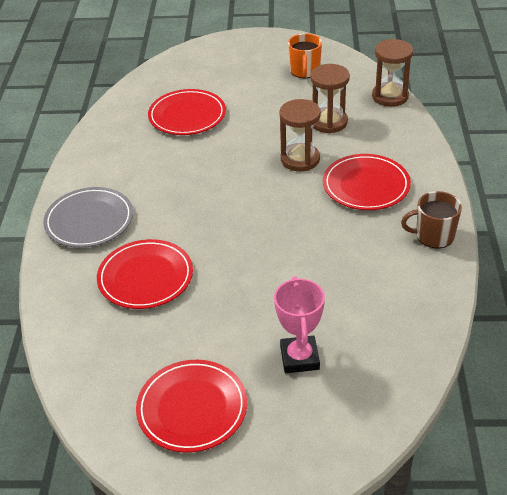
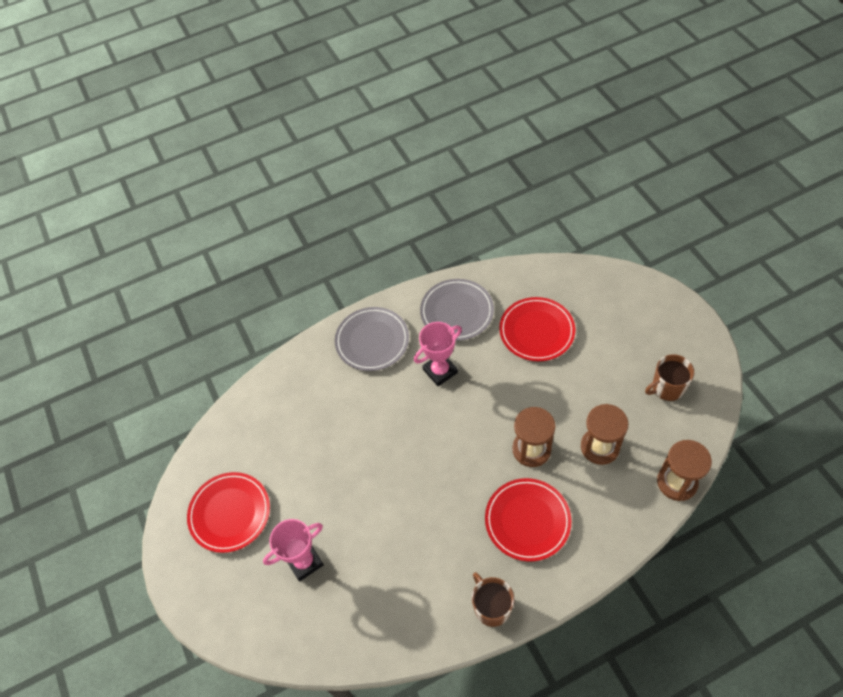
camera: 65 degrees right, 15 degrees up
red plate [97,239,193,309] -> none
orange mug [288,33,322,78] -> brown mug [645,354,694,401]
none -> pink trophy [414,322,462,386]
none -> grey plate [420,279,494,341]

